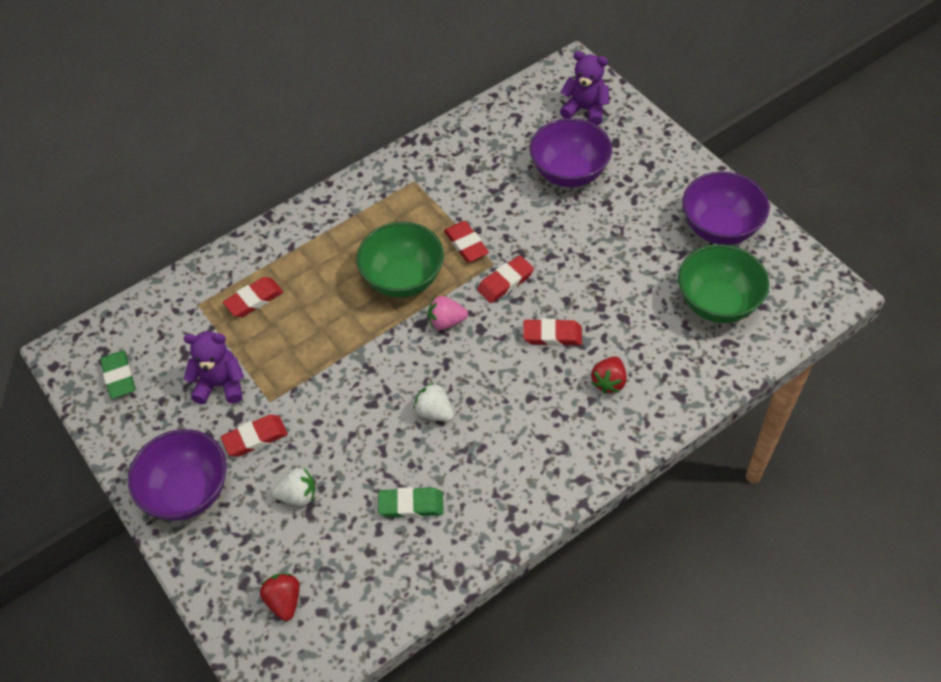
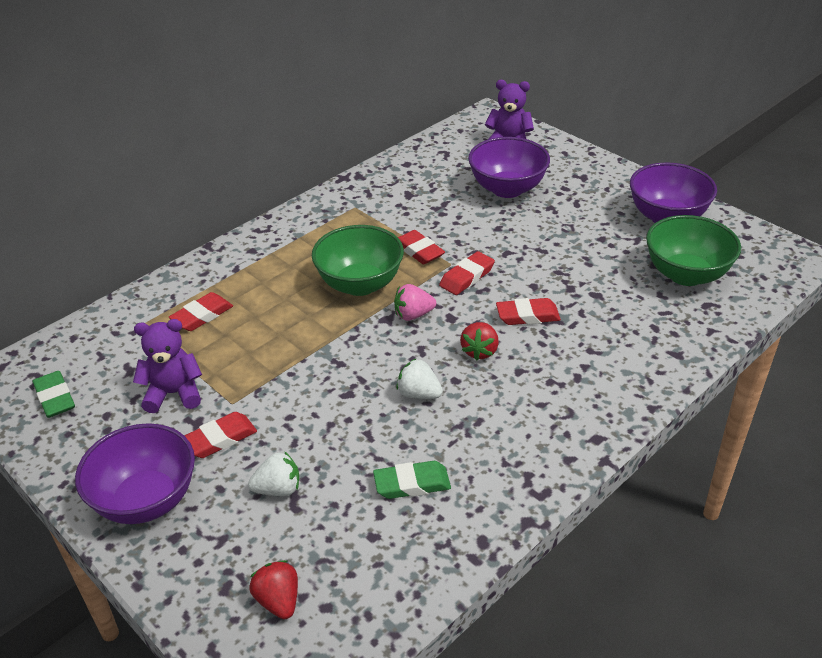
camera: 10 degrees left, 15 degrees down
red strawberry [591,356,627,394] -> red strawberry moved to [460,322,499,361]

